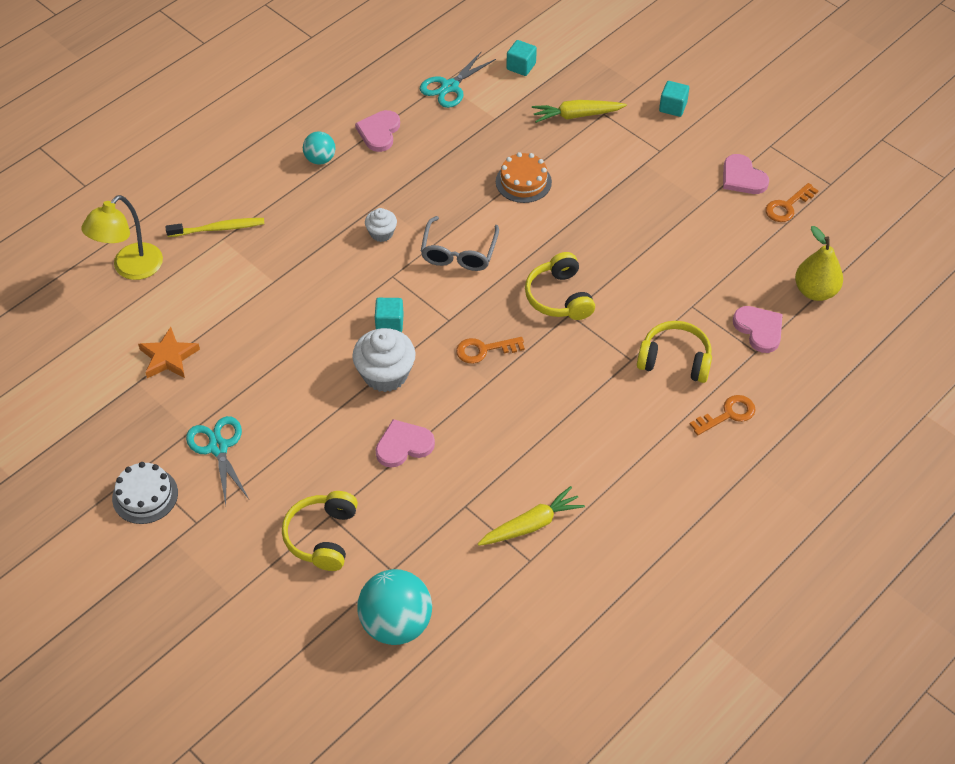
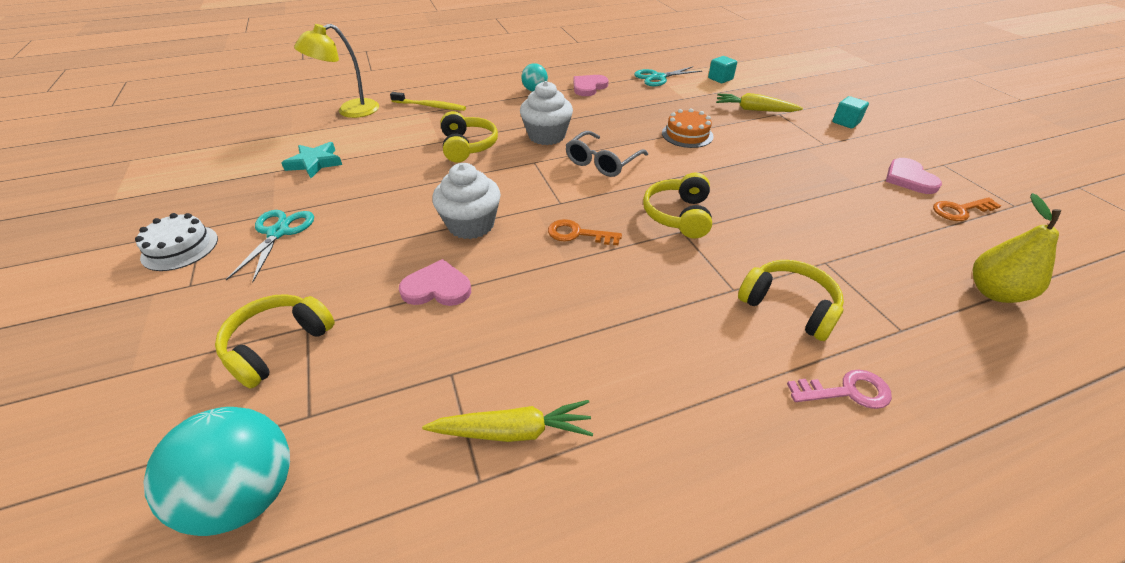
camera: 25 degrees right, 10 degrees down
orange star [138,327,200,378] -> turquoise star [281,142,342,178]
white cupcake [365,208,397,242] -> white cupcake [520,81,573,145], size x1.80
turquoise cube [375,298,404,332] -> none
orange key [690,395,755,435] -> pink key [787,370,892,409]
pink heart [733,306,783,353] -> none
none -> yellow headphones [441,111,498,162]

